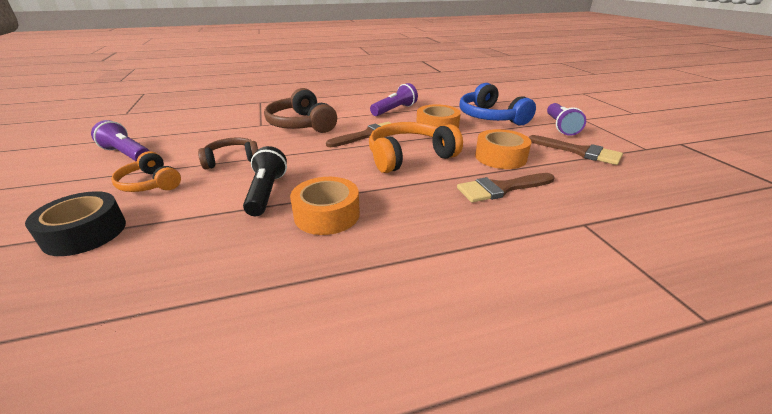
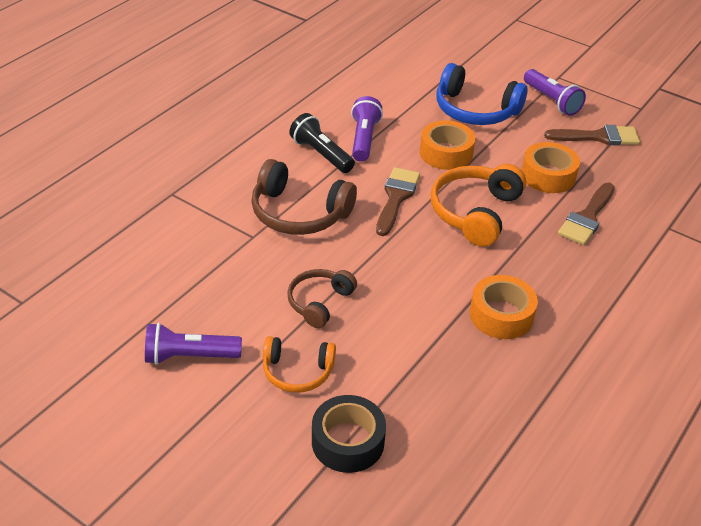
camera: 40 degrees left, 10 degrees up
black flashlight [243,146,287,216] -> black flashlight moved to [289,113,355,173]

